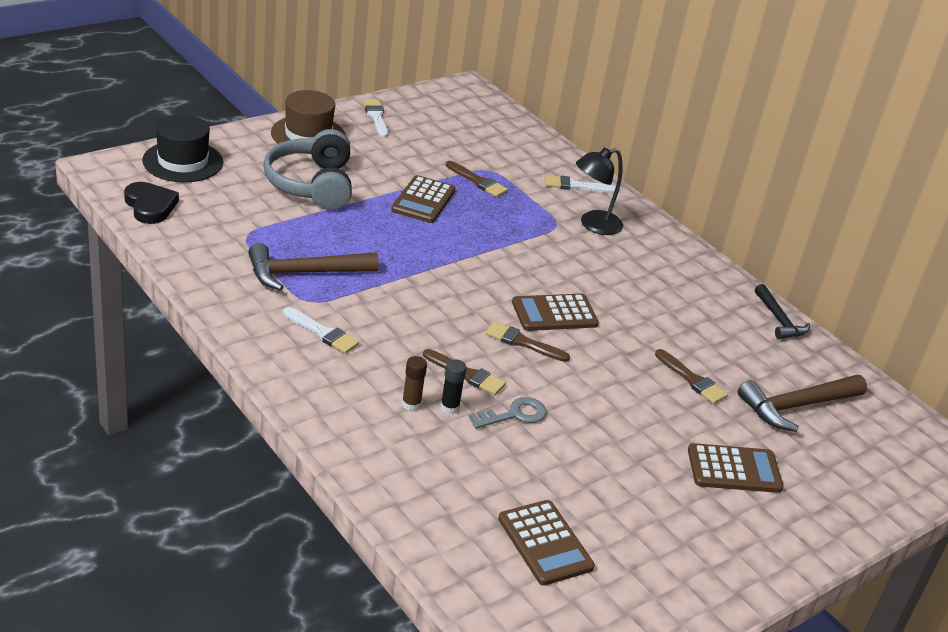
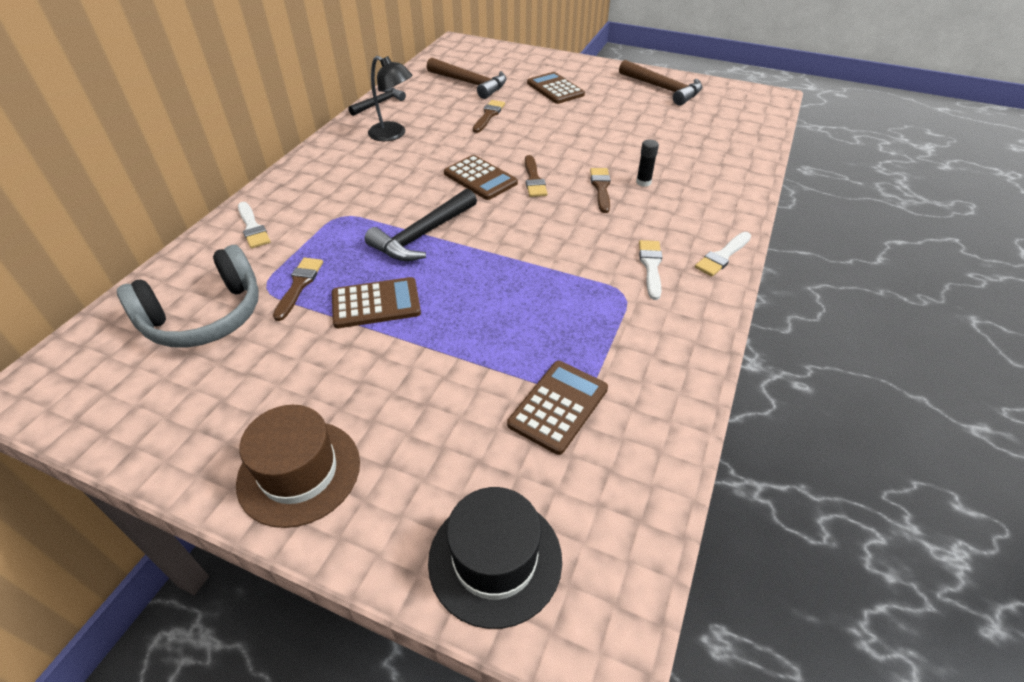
camera: 115 degrees left, 10 degrees up
black heart [124,182,179,224] -> none
brown hammer [248,243,379,291] -> brown hammer moved to [619,60,702,106]
grey headphones [263,129,352,210] -> grey headphones moved to [117,245,259,348]
white brush [363,100,388,137] -> white brush moved to [695,232,751,276]
brown glue stick [402,356,427,411] -> none
grey key [469,397,546,429] -> none
brown calculator [498,500,595,585] -> brown calculator moved to [507,361,608,455]
black lamp [576,148,623,235] -> black lamp moved to [368,56,413,141]
none -> black hammer [365,188,477,261]

